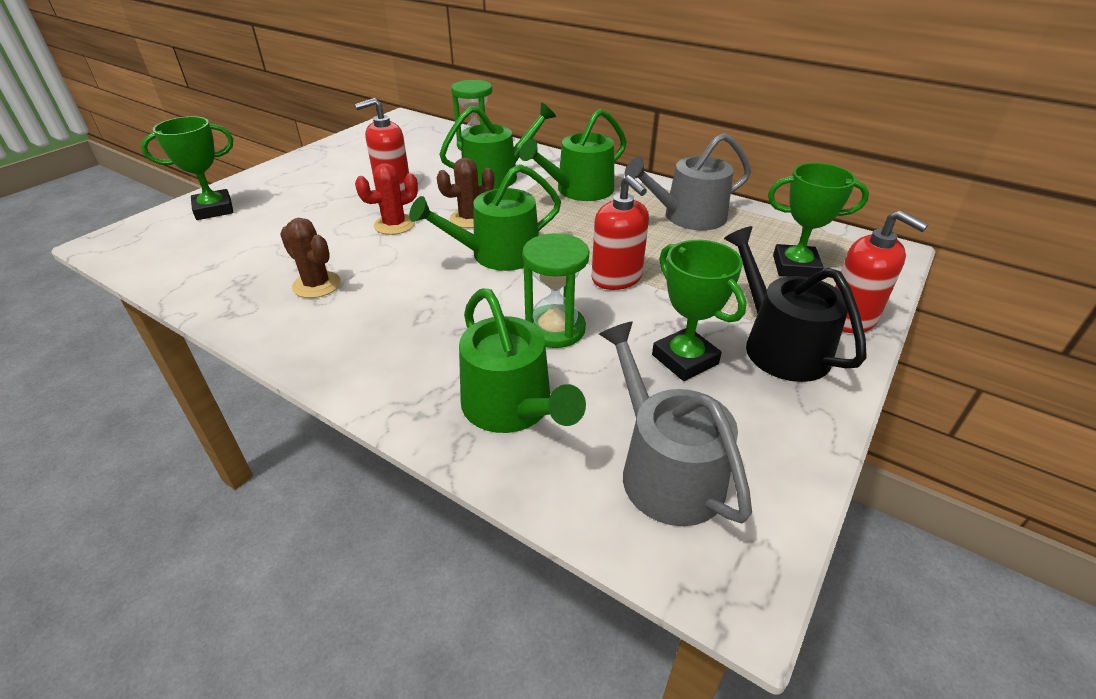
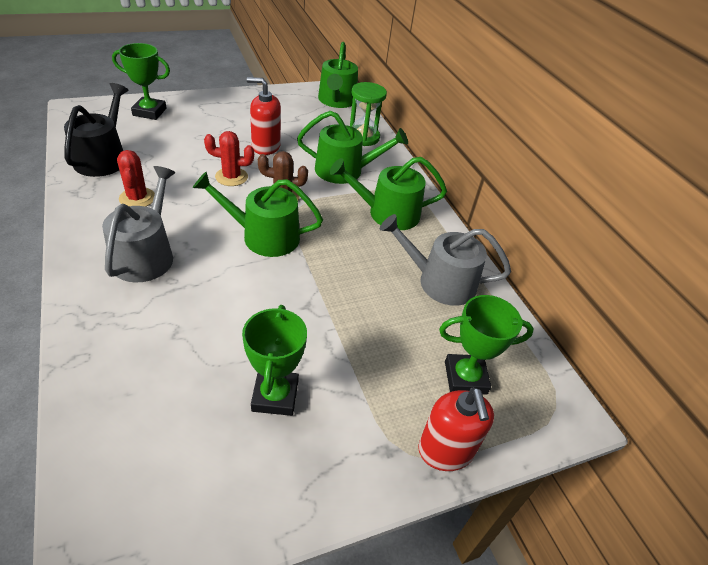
camera: 30 degrees right, 5 degrees up
brown cactus [280,218,341,298] -> red cactus [117,150,155,207]
green watering can [459,289,586,433] -> green watering can moved to [318,42,358,108]
green hourglass [522,233,589,348] -> none
red soap dispenser [591,175,649,290] -> none
grey watering can [599,321,752,526] -> grey watering can moved to [102,166,176,283]
black watering can [724,226,867,382] -> black watering can moved to [64,83,128,177]
green trophy [768,163,869,278] -> green trophy turned 45 degrees counterclockwise [439,295,534,395]

